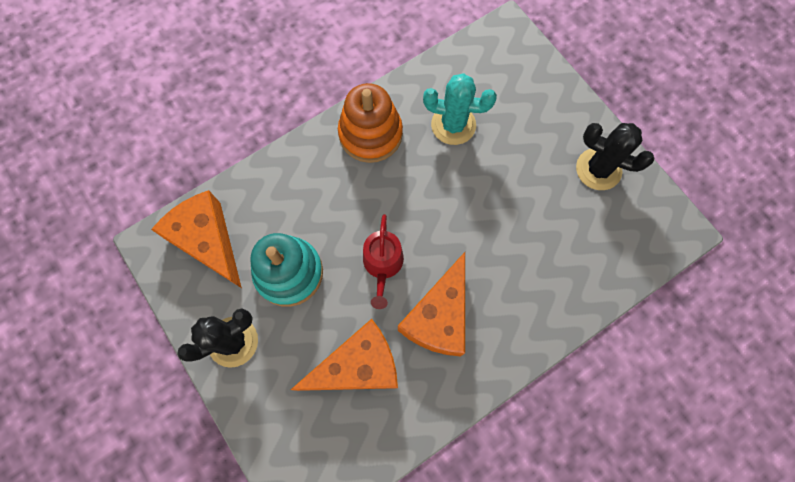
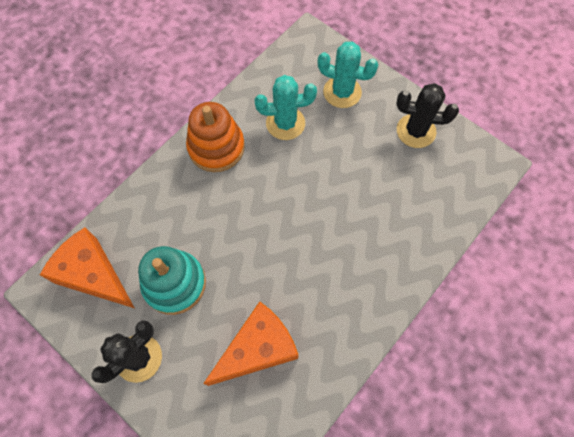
camera: 15 degrees left, 5 degrees down
red watering can [363,214,404,309] -> none
orange cheese [398,252,465,356] -> none
none -> turquoise cactus [318,41,378,108]

